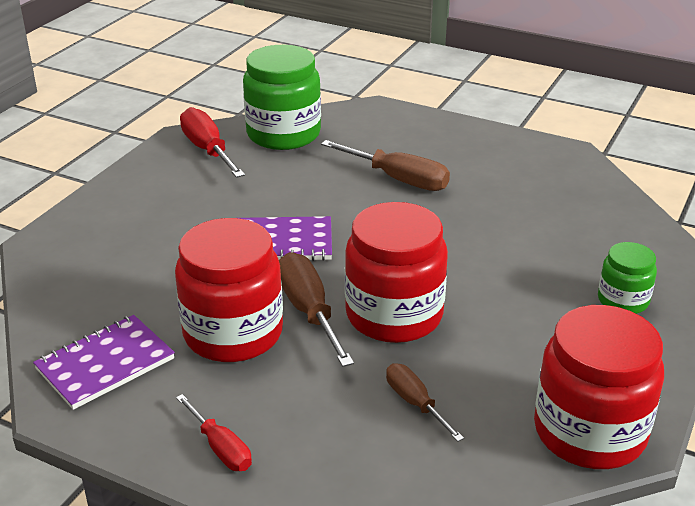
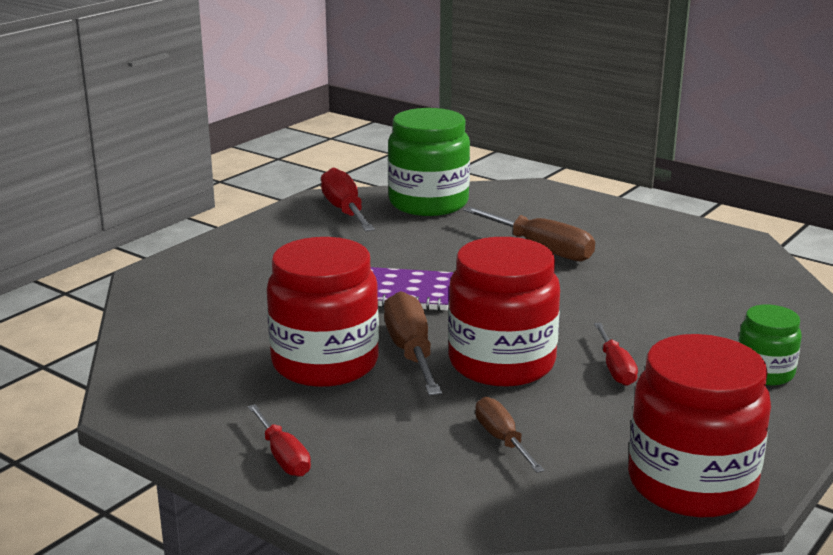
camera: 10 degrees right, 10 degrees down
purple notebook [33,315,175,410] -> none
none -> red screwdriver [594,323,638,386]

